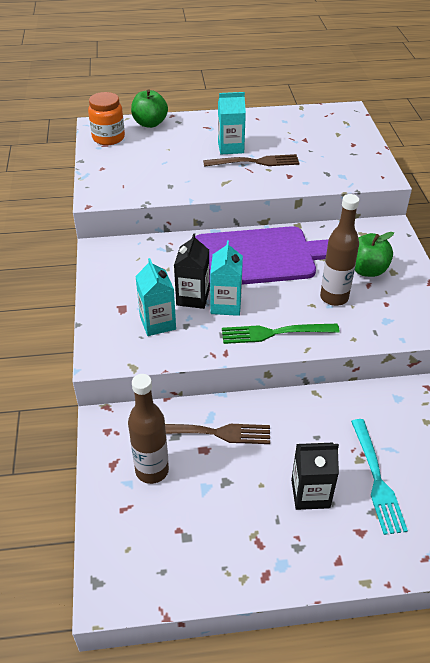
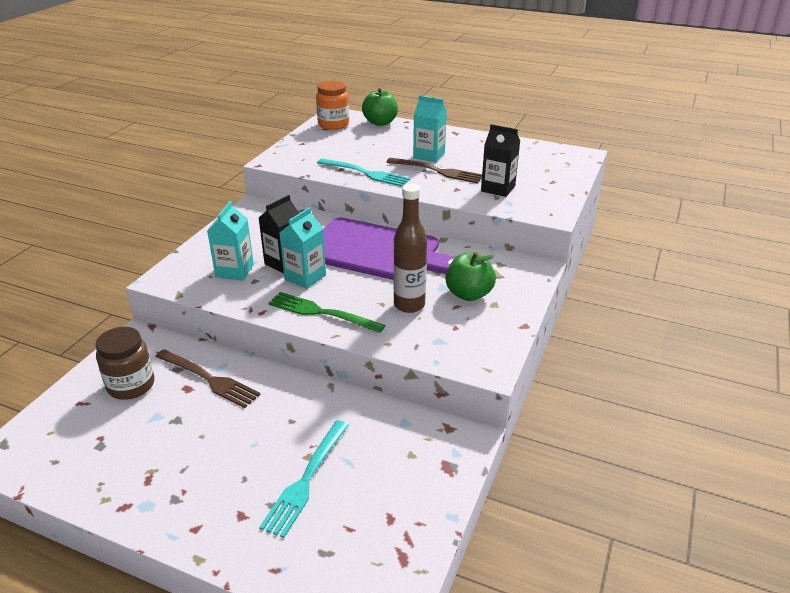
camera: 30 degrees right, 10 degrees down
brown bottle [128,374,169,484] -> brown jar [95,327,154,400]
black carton [291,443,339,510] -> black carton moved to [481,124,520,197]
none -> turquoise fork [317,158,410,187]

